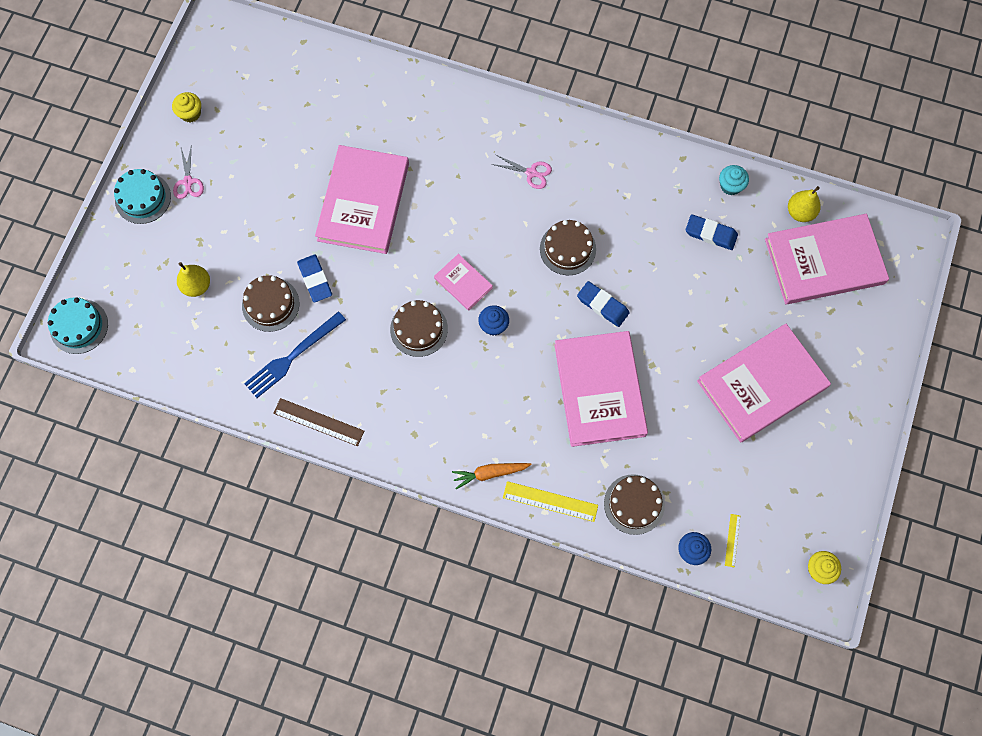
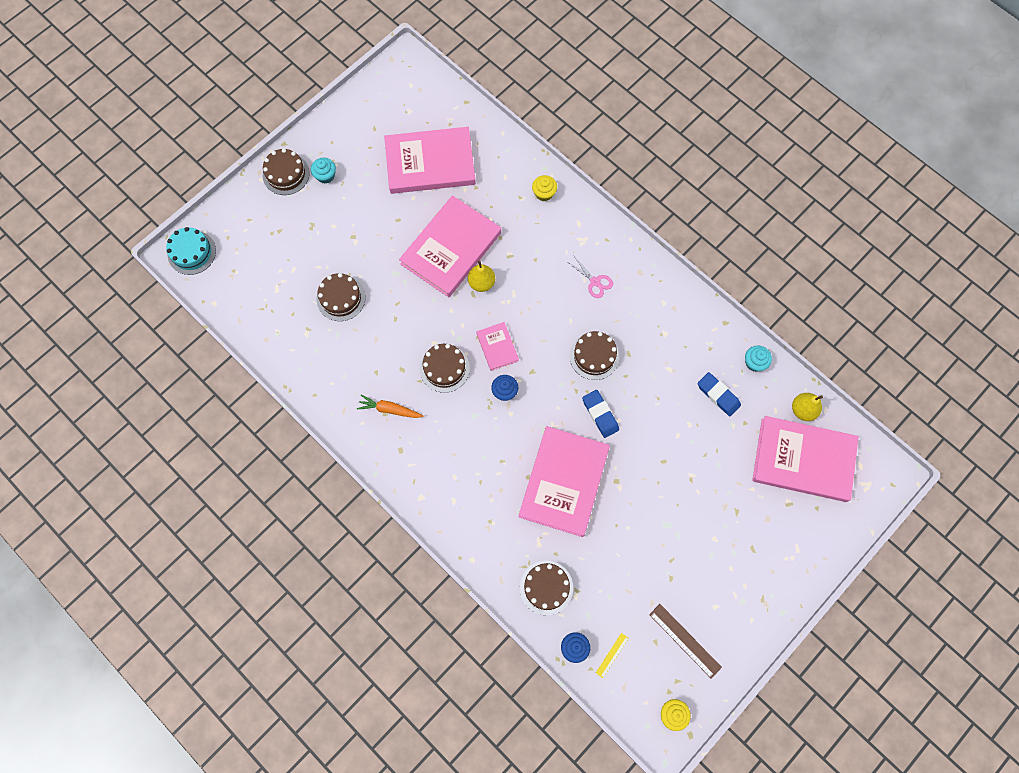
camera: 25 degrees right, 0 degrees up
turquoise cake [114,169,171,224] -> brown cake [263,148,310,195]
yellow cupcake [172,92,201,122] -> yellow cupcake moved to [532,175,557,201]
pink scissors [173,148,204,199] -> turquoise cupcake [311,158,336,184]
yellow pear [177,262,210,297] -> yellow pear moved to [468,260,495,292]
blue fork [244,311,346,398] -> none
brown ruler [273,398,364,446] -> brown ruler moved to [649,604,722,679]
blue eraser [297,254,332,303] -> none
orange carrot [452,463,531,489] -> orange carrot moved to [357,394,424,418]
yellow ruler [503,481,598,522] -> none
pink book [697,324,831,442] -> pink book moved to [384,127,476,194]

